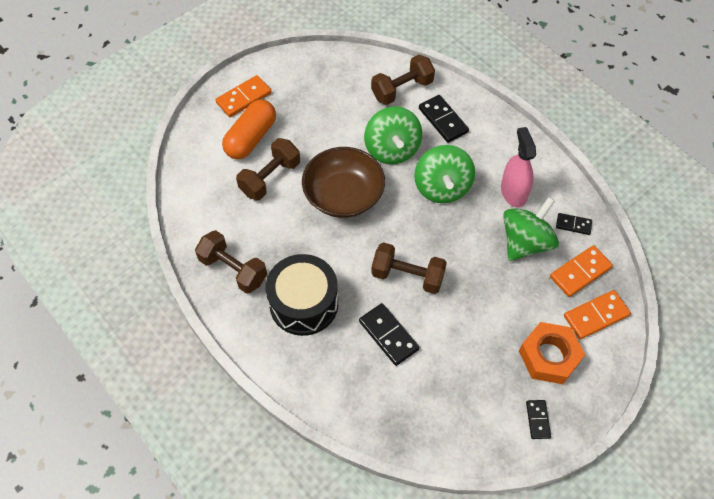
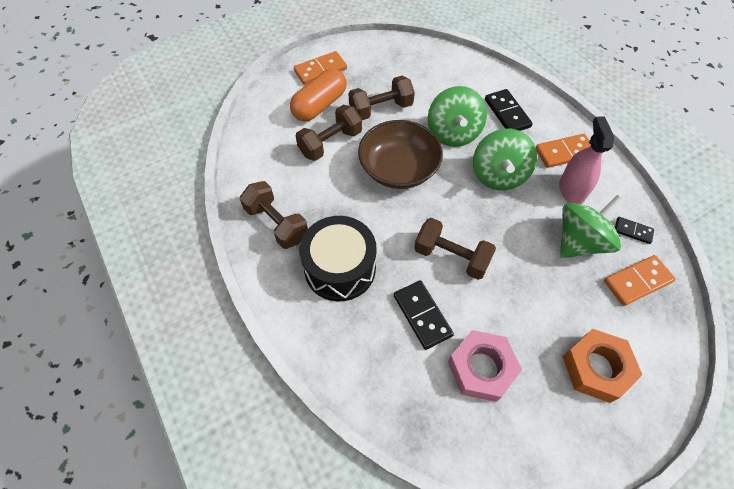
camera: 10 degrees right, 0 degrees up
brown dumbbell [371,55,435,105] -> brown dumbbell moved to [348,76,415,120]
black domino [526,400,551,439] -> none
orange domino [564,290,631,339] -> orange domino moved to [536,134,591,168]
none -> pink nut [448,330,522,402]

